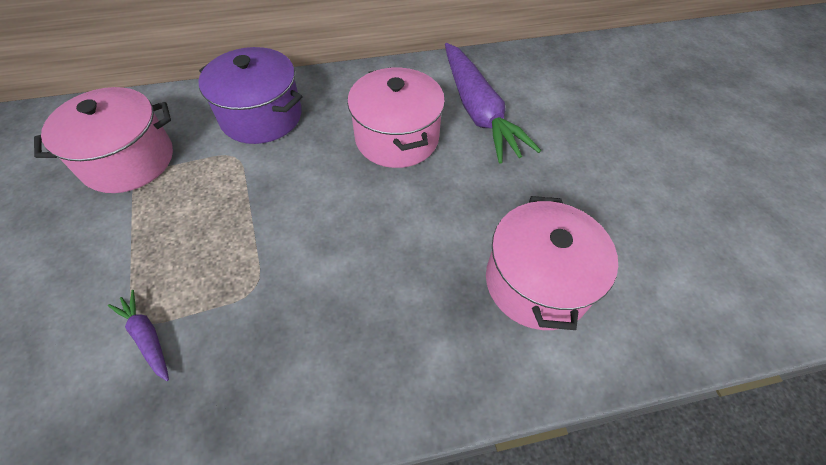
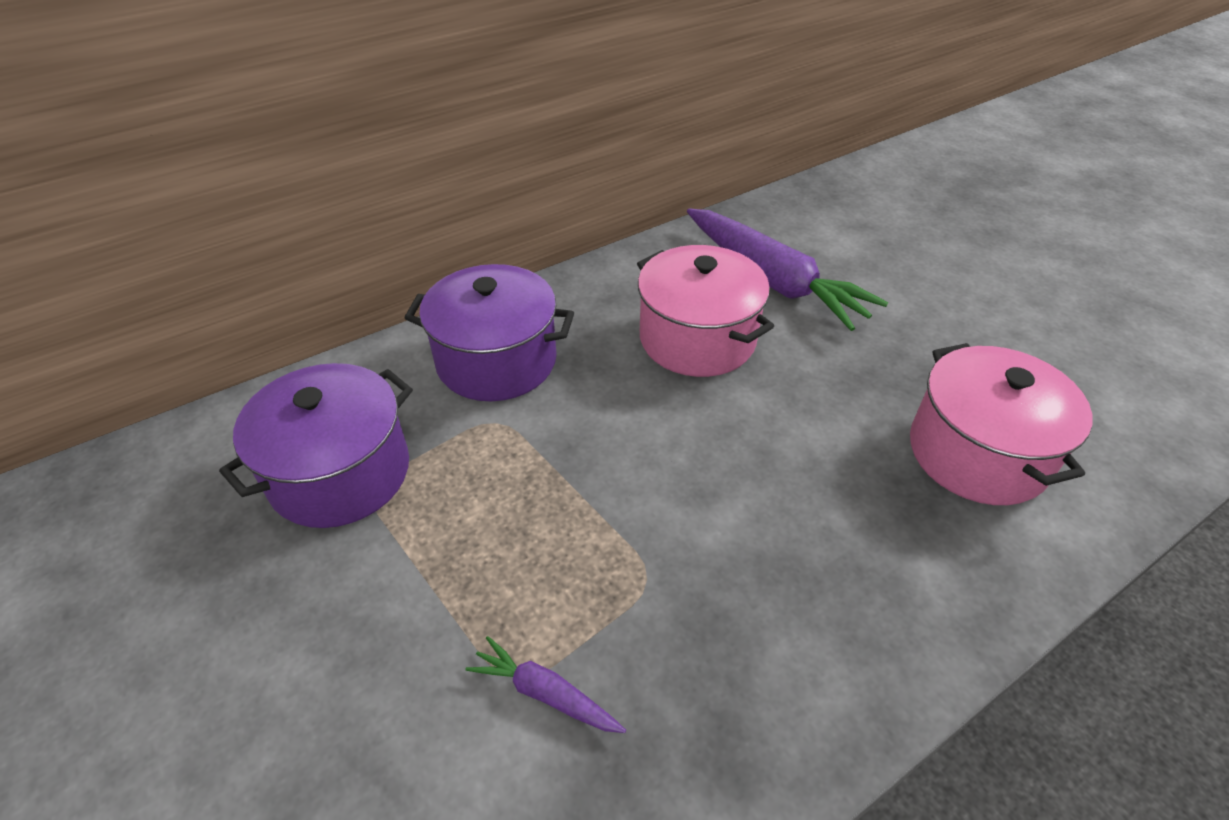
camera: 20 degrees left, 10 degrees down
pink pot [34,87,173,193] -> purple pot [219,363,413,528]

